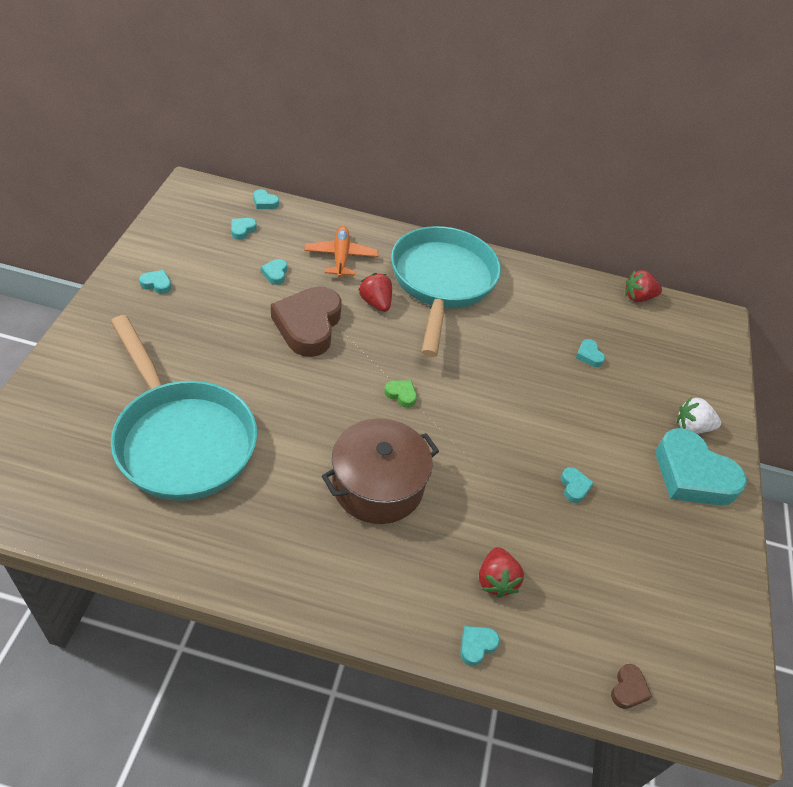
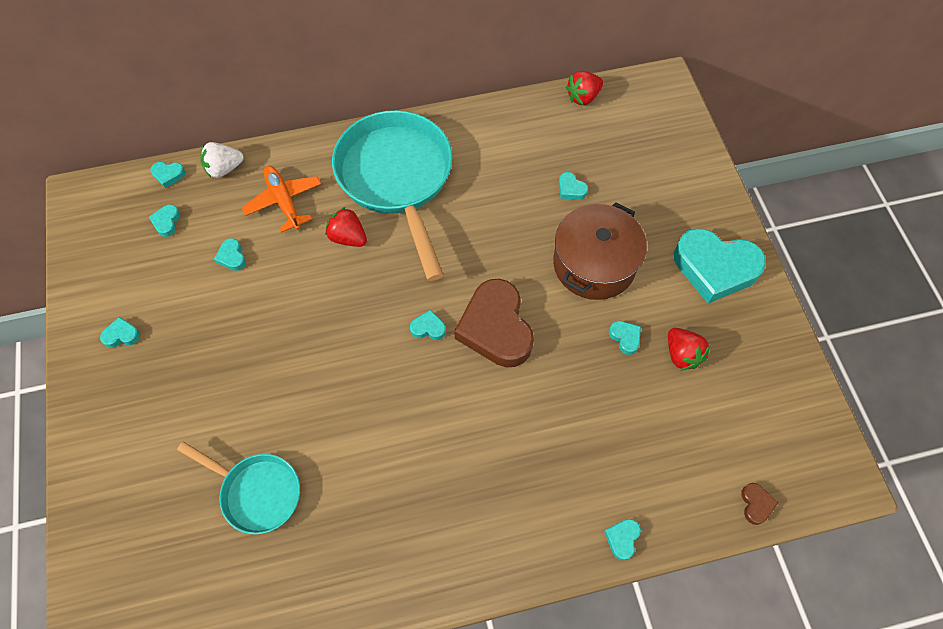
camera: 20 degrees left, 15 degrees up
turquoise pan [111,315,257,501] -> turquoise pan [177,441,300,535], size x0.55
brown heart [271,287,342,357] -> brown heart moved to [454,279,534,367]
brown pot [322,418,439,524] -> brown pot moved to [553,202,647,300]
green heart [384,380,417,408] -> turquoise heart [410,309,446,340]
red strawberry [479,547,524,598] -> red strawberry moved to [668,328,711,370]
white strawberry [677,397,721,434] -> white strawberry moved to [200,142,244,178]

